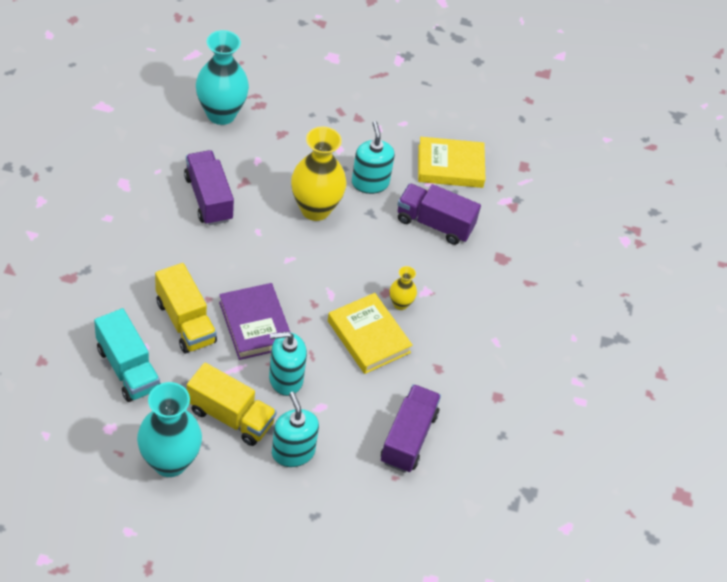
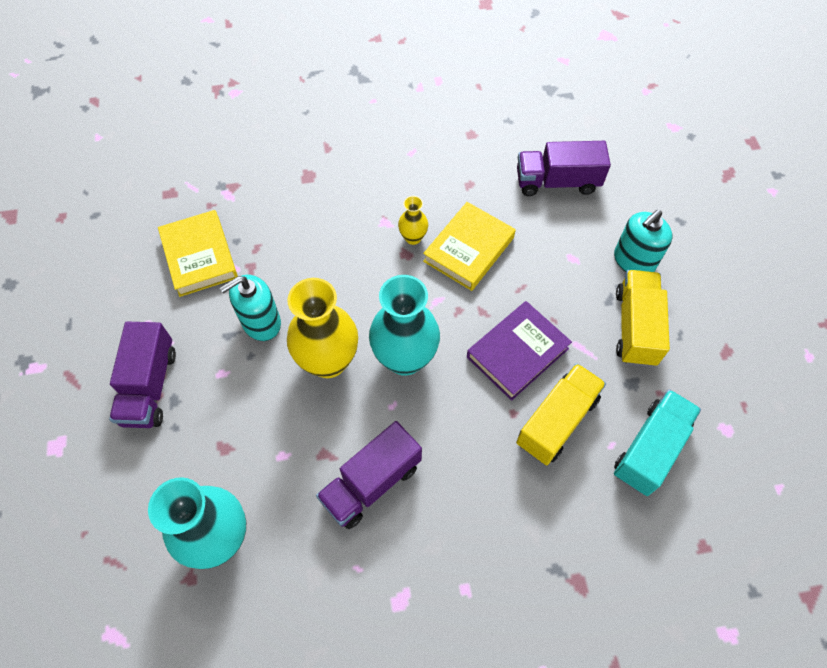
camera: 105 degrees left, 10 degrees up
turquoise vase [137,382,202,477] -> turquoise vase moved to [369,275,440,376]
turquoise soap dispenser [269,332,307,396] -> none
purple truck [398,183,481,245] -> purple truck moved to [109,321,176,428]

